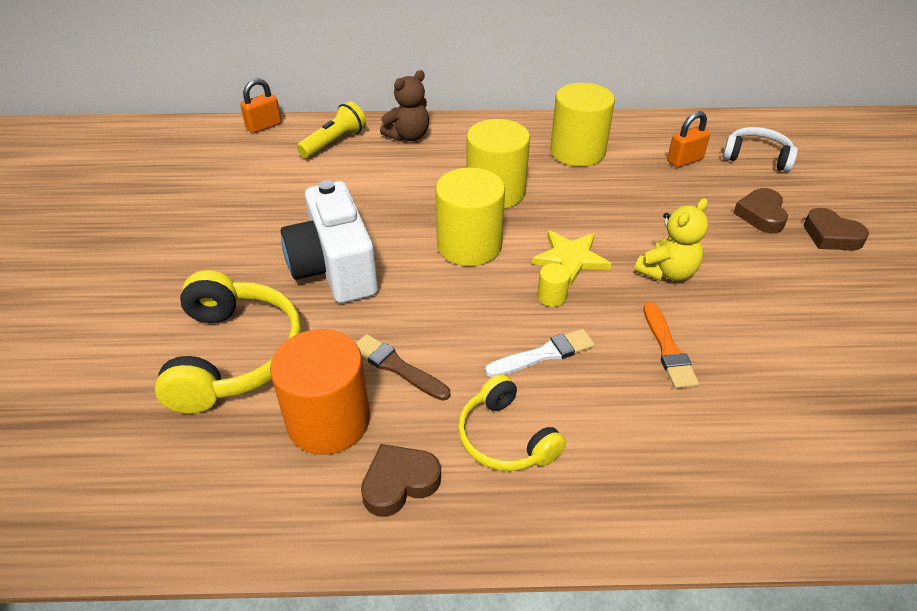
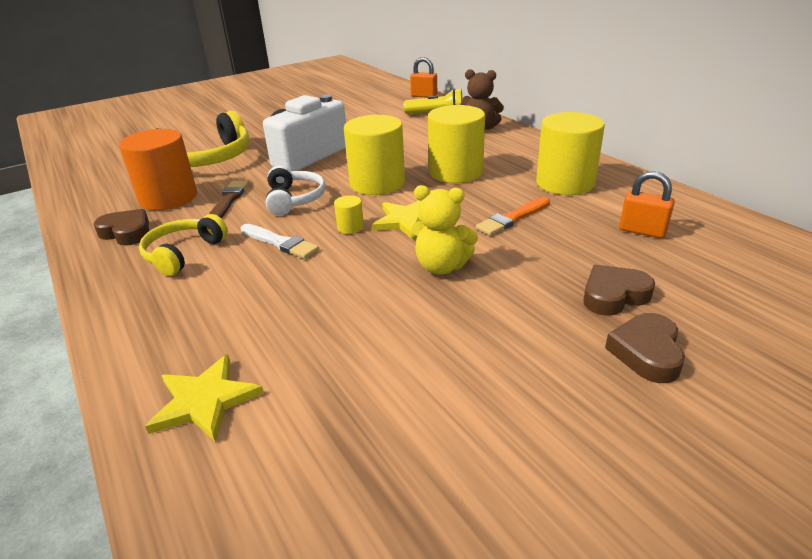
camera: 60 degrees right, 10 degrees down
orange brush [643,302,699,389] -> orange brush moved to [476,197,550,236]
white headphones [723,127,798,172] -> white headphones moved to [266,166,326,215]
none -> yellow star [145,354,264,443]

